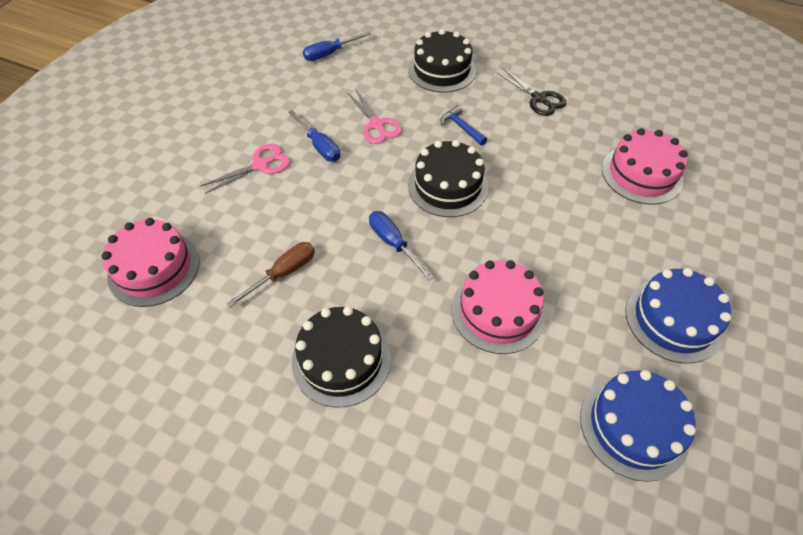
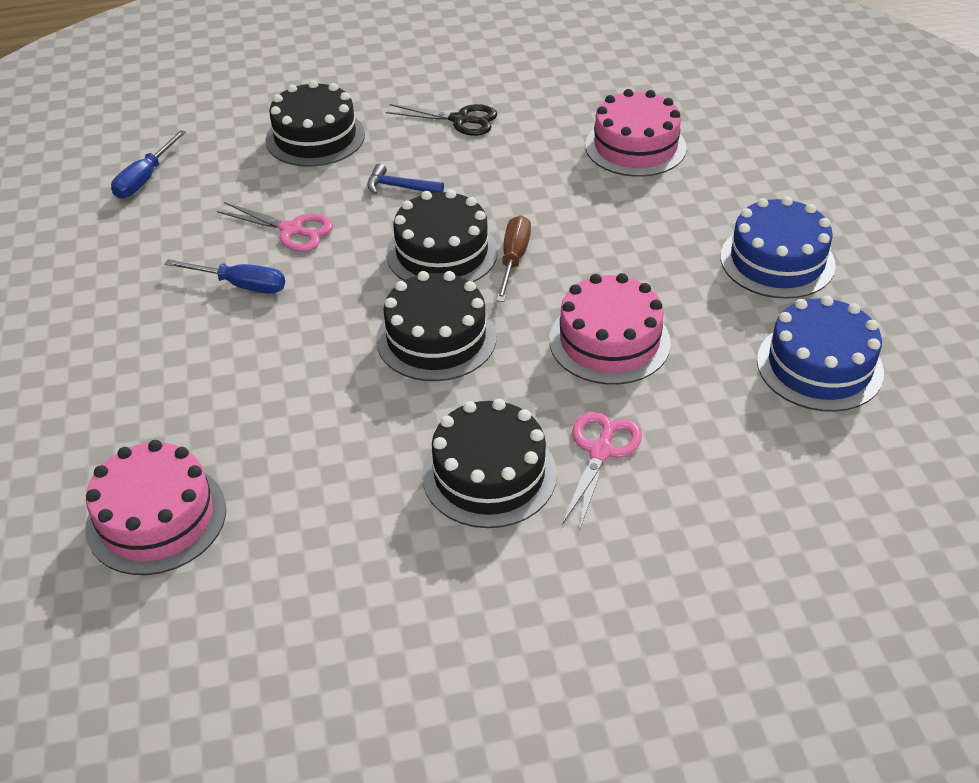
camera: 35 degrees left, 10 degrees down
pink scissors [200,144,290,194] -> pink scissors moved to [562,411,642,531]
brown screwdriver [226,242,315,308] -> brown screwdriver moved to [496,215,531,302]
blue screwdriver [369,211,434,281] -> black cake [376,271,497,381]

